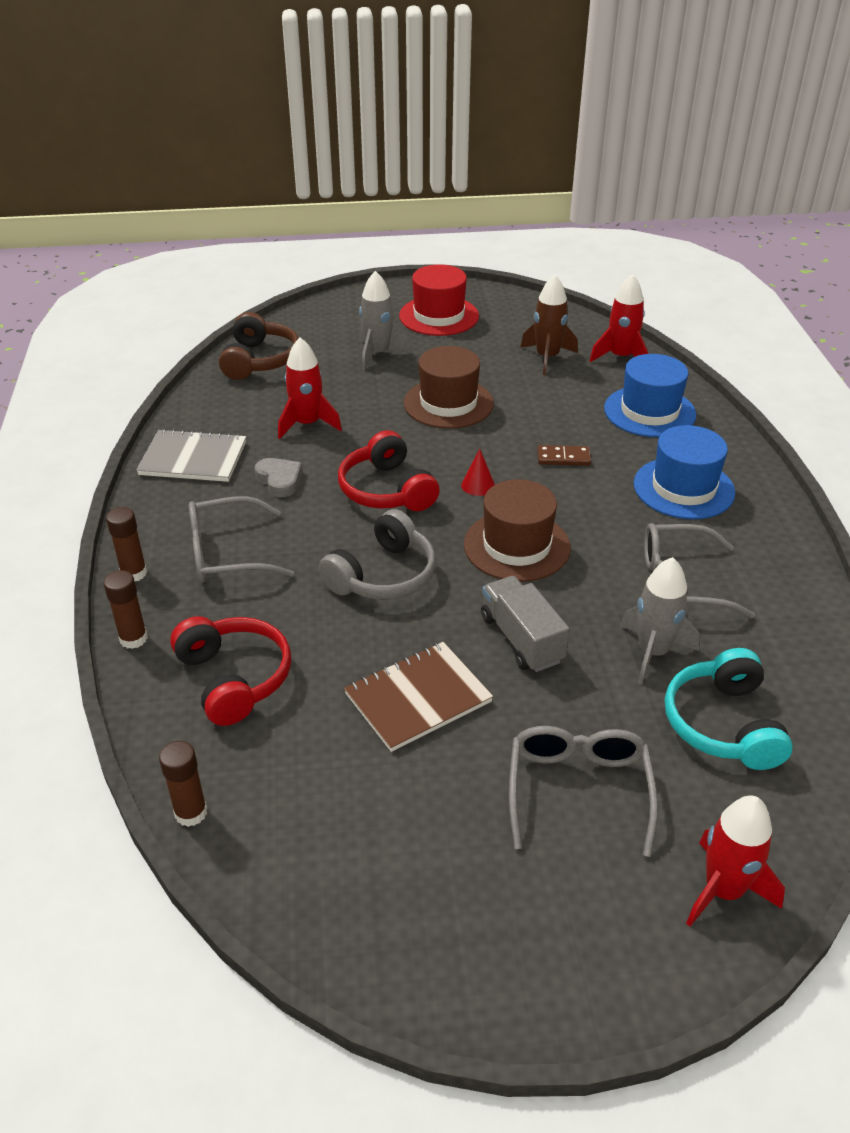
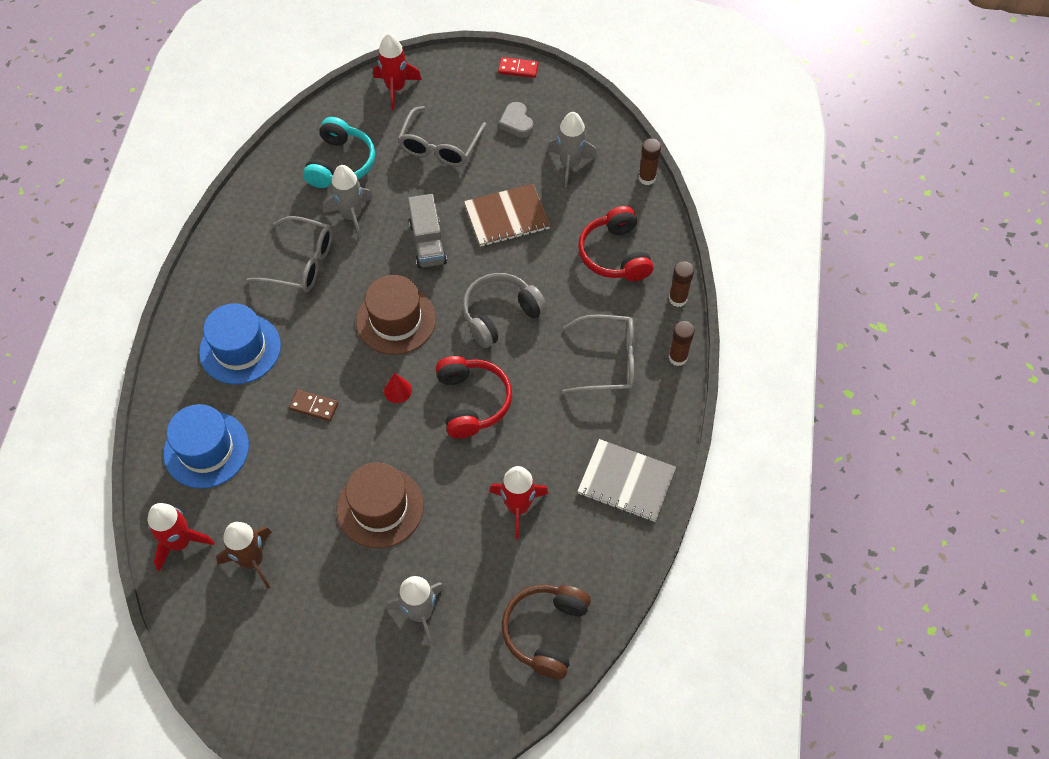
camera: 165 degrees left, 20 degrees up
grey heart [254,458,303,497] -> grey heart moved to [499,102,534,138]
red hat [399,264,479,336] -> none
none -> red domino [498,57,539,78]
none -> grey rocket [548,112,598,187]

